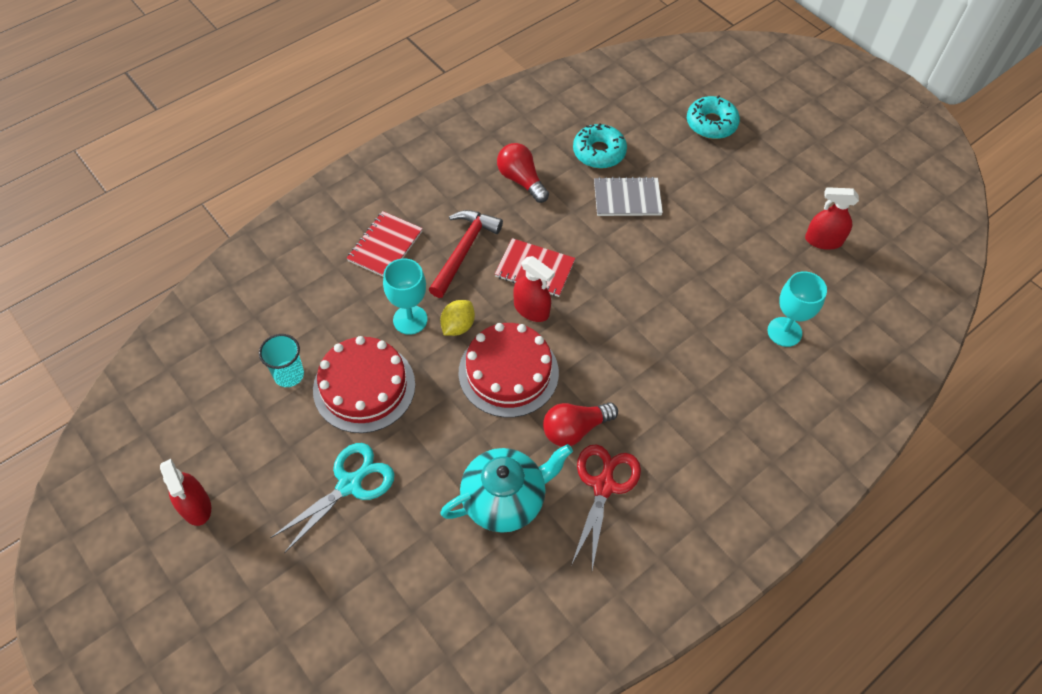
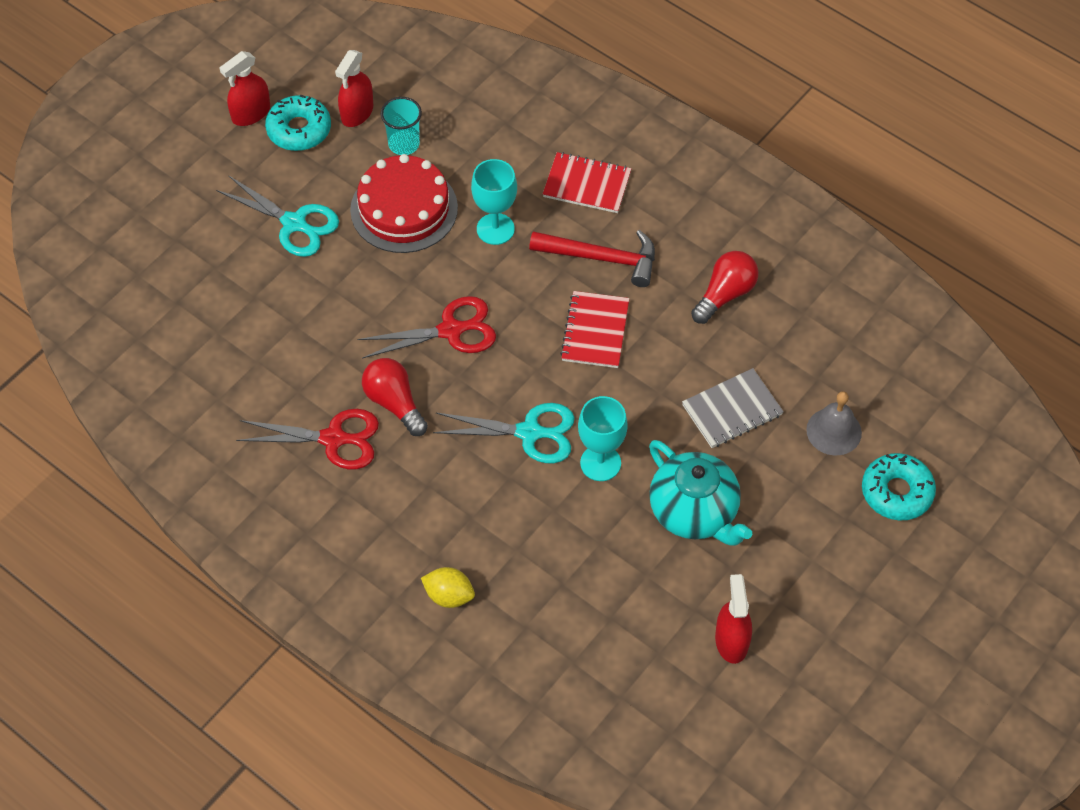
camera: 80 degrees right, 0 degrees up
yellow lemon [440,300,475,336] -> yellow lemon moved to [421,567,475,608]
turquoise teapot [440,444,573,533] -> turquoise teapot moved to [649,440,752,546]
red cake [459,323,559,418] -> red scissors [357,296,496,359]
red spray bottle [513,256,555,322] -> red spray bottle moved to [335,50,373,127]
turquoise donut [573,123,627,168] -> turquoise donut moved to [265,95,331,151]
grey notebook [594,177,663,216] -> grey notebook turned 75 degrees clockwise [682,368,784,448]
turquoise goblet [768,271,827,347] -> turquoise goblet moved to [578,396,628,481]
none -> turquoise scissors [433,403,575,463]
none -> grey bell [806,391,862,456]

